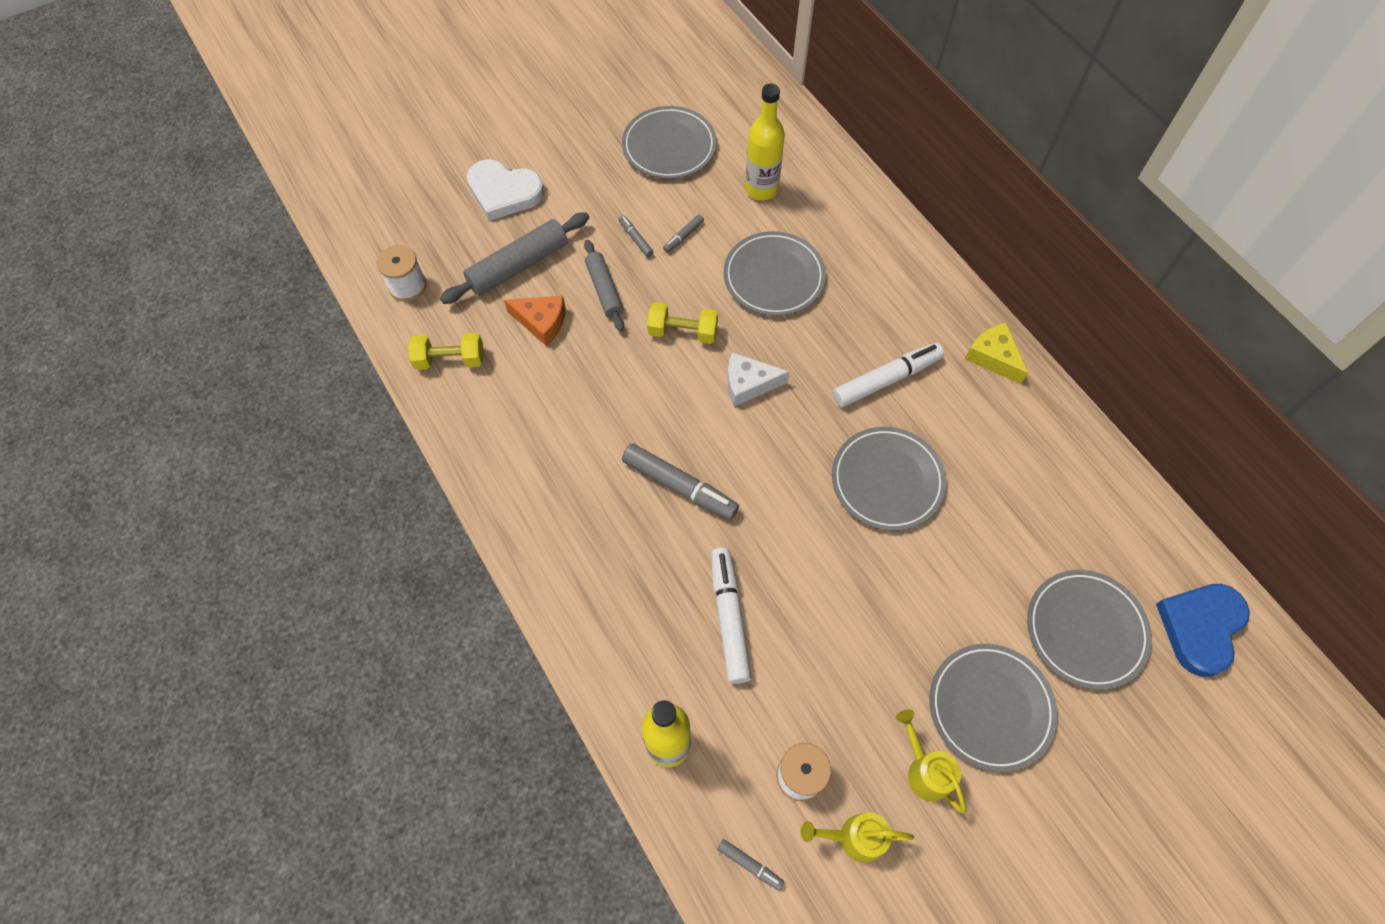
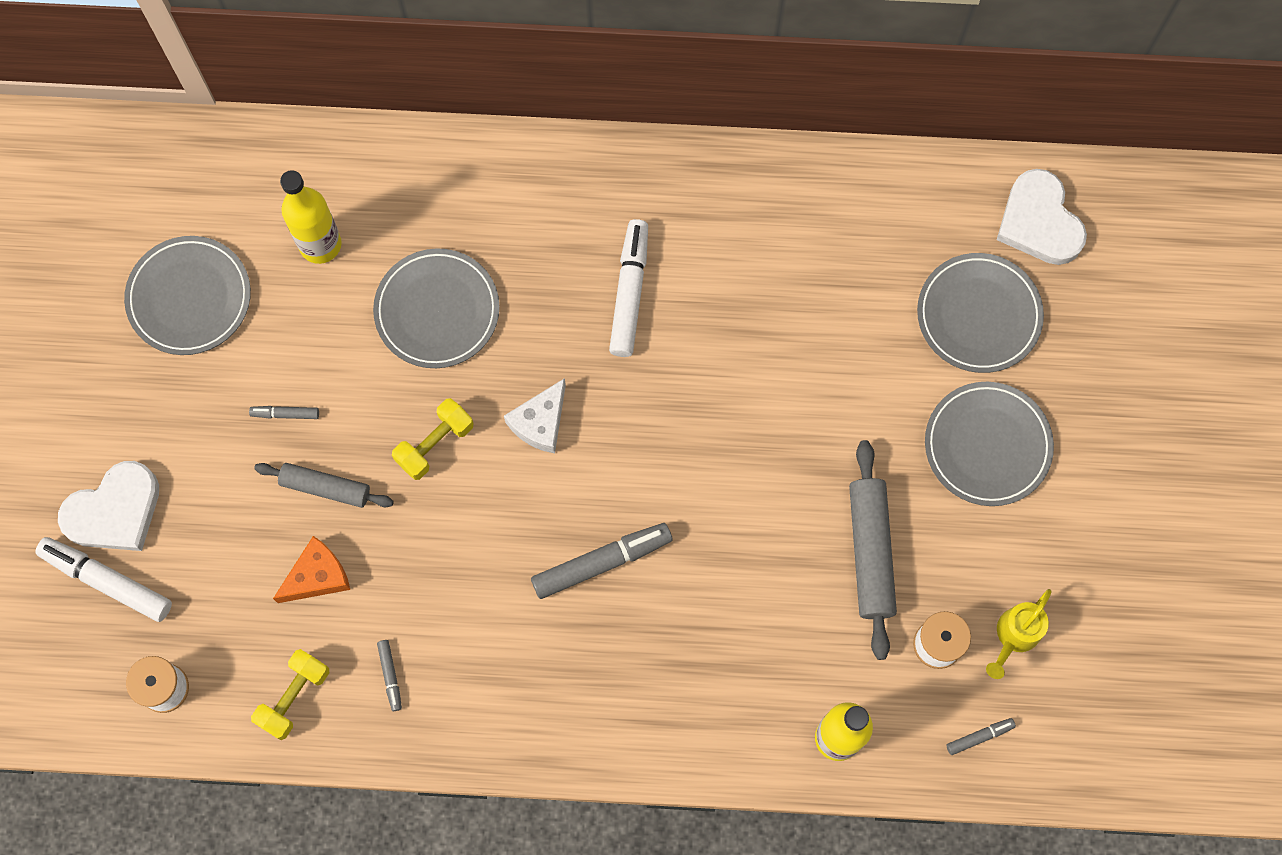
camera: 55 degrees left, 10 degrees up
grey rolling pin [440,212,589,304] -> grey rolling pin moved to [849,440,897,660]
grey marker [663,215,704,253] -> grey marker moved to [377,640,402,711]
white marker [711,548,752,684] -> white marker moved to [35,537,172,622]
grey plate [832,427,946,531] -> none
yellow watering can [896,709,966,814] -> none
yellow cheese [965,322,1028,384] -> none
blue heart [1156,584,1250,677] -> white heart [997,169,1087,265]

